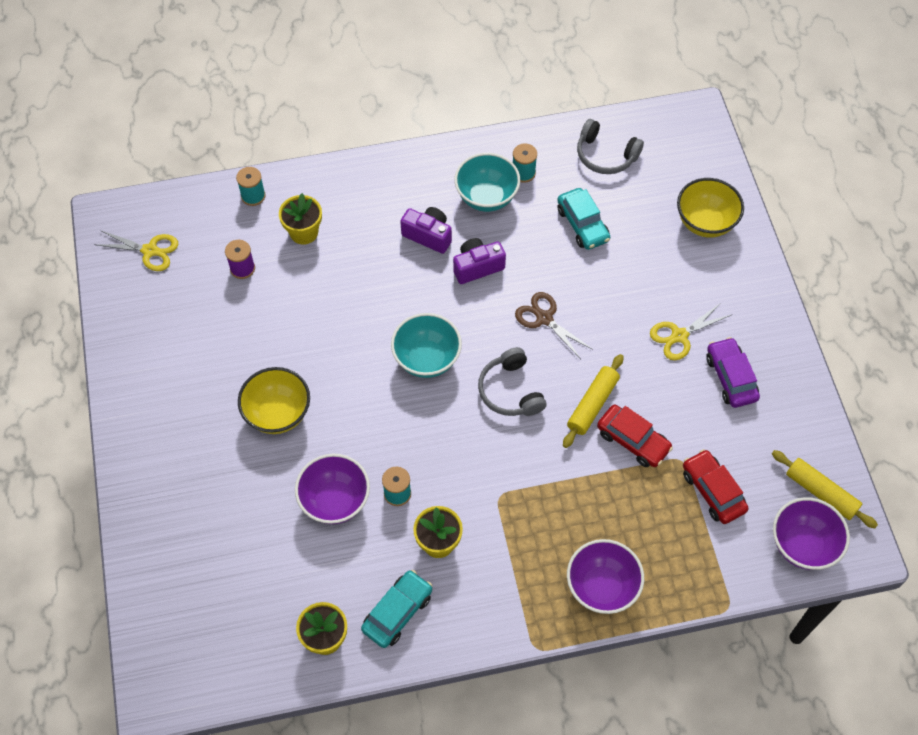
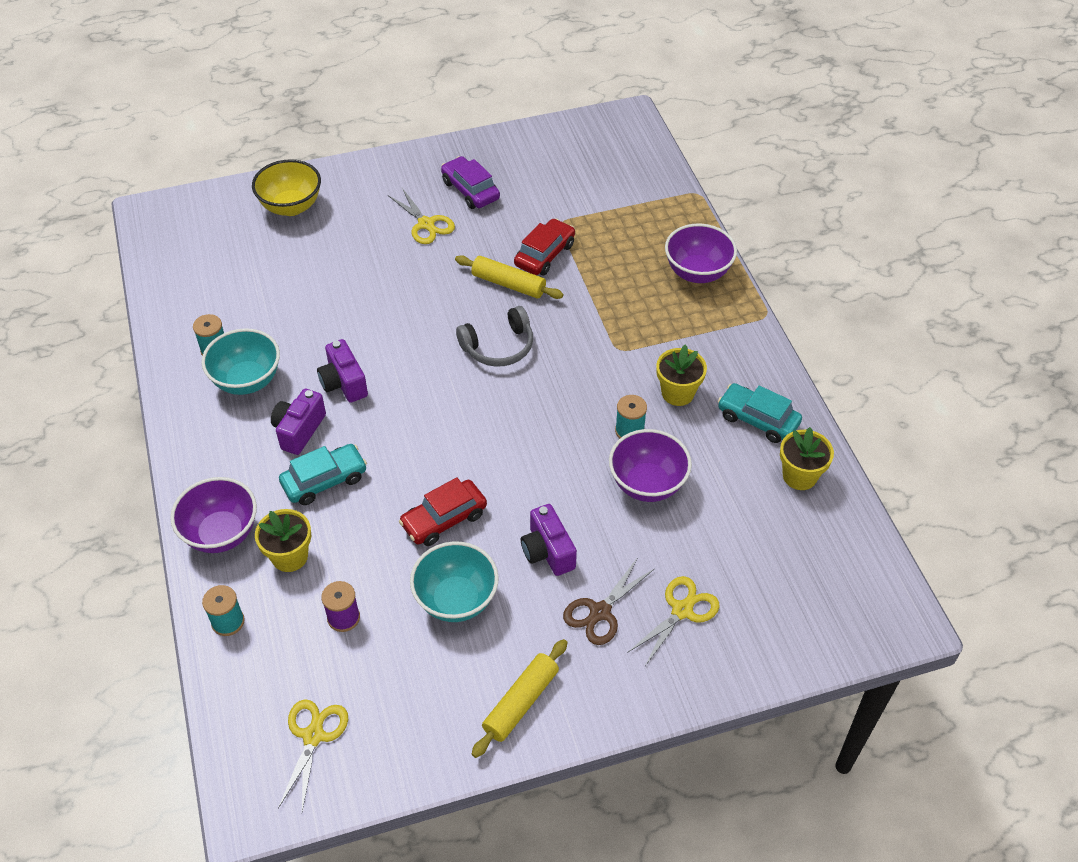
camera: 95 degrees left, 10 degrees down
yellow bowl [238,367,310,434] -> purple camera [521,504,577,576]
turquoise bowl [391,313,462,378] -> turquoise bowl moved to [410,541,499,622]
brown scissors [515,292,592,359] -> brown scissors moved to [563,557,655,645]
turquoise car [557,188,610,250] -> turquoise car moved to [279,444,367,505]
grey headphones [577,119,644,174] -> none
red car [683,449,748,524] -> red car moved to [399,477,487,546]
purple car [706,337,760,408] -> purple car turned 75 degrees clockwise [441,156,500,209]
yellow rolling pin [772,450,878,528] -> yellow rolling pin moved to [472,639,568,758]
purple bowl [773,497,850,570] -> purple bowl moved to [170,477,257,553]
none -> yellow scissors [627,576,720,666]

